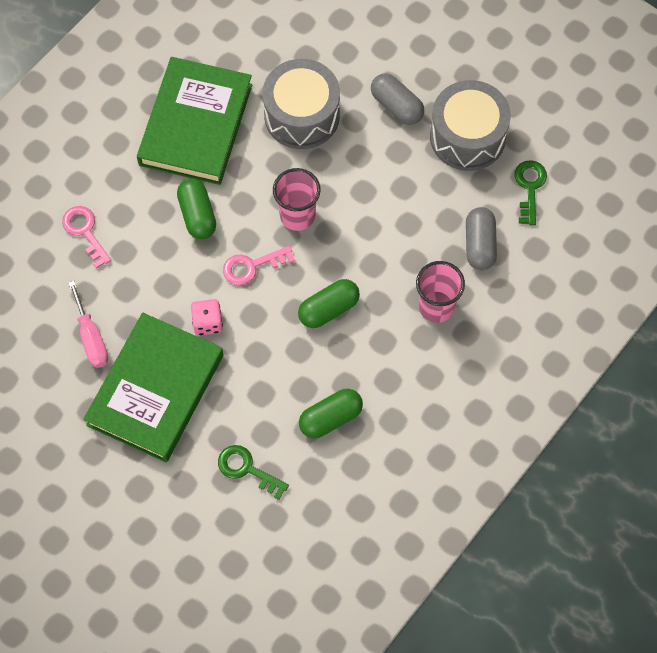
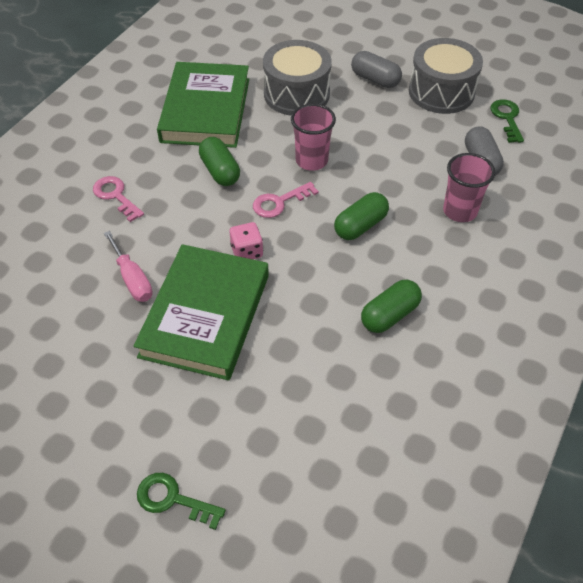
camera: 10 degrees left, 15 degrees down
green key [218,445,289,500] -> green key moved to [137,473,226,530]

